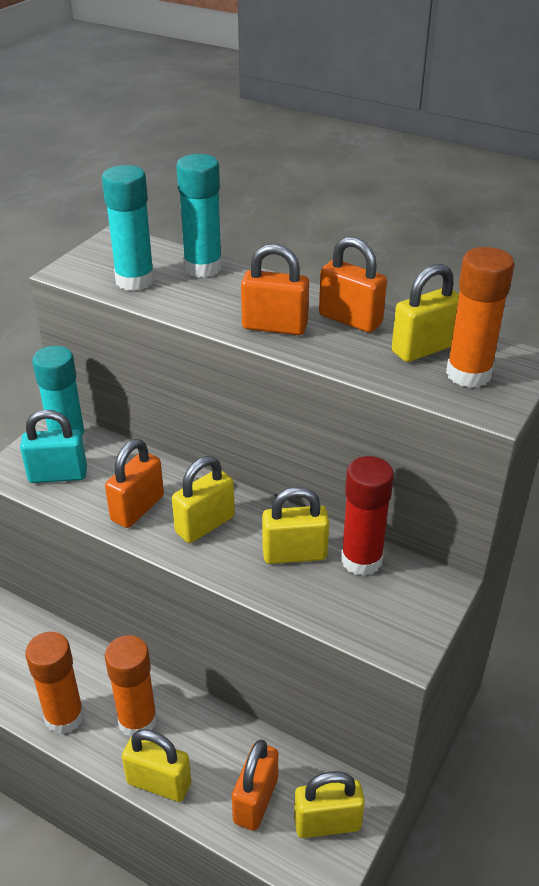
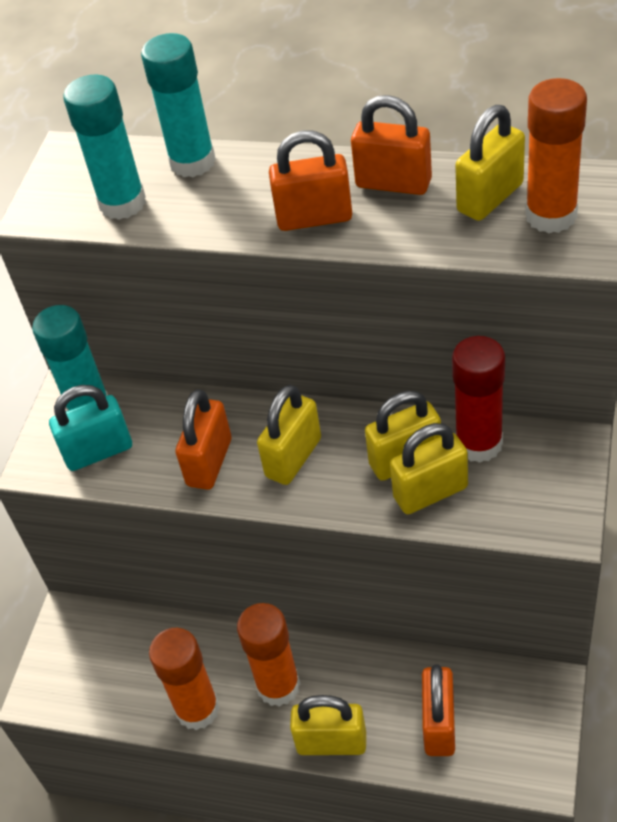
camera: 10 degrees left, 10 degrees up
yellow padlock [294,771,365,838] -> yellow padlock moved to [390,423,468,514]

